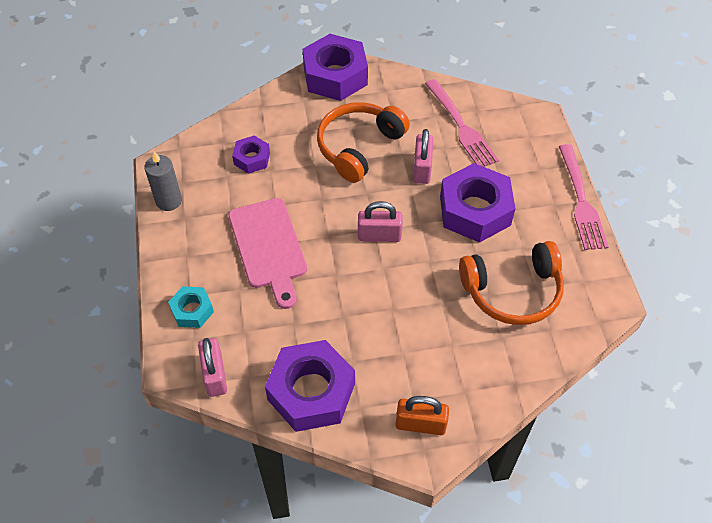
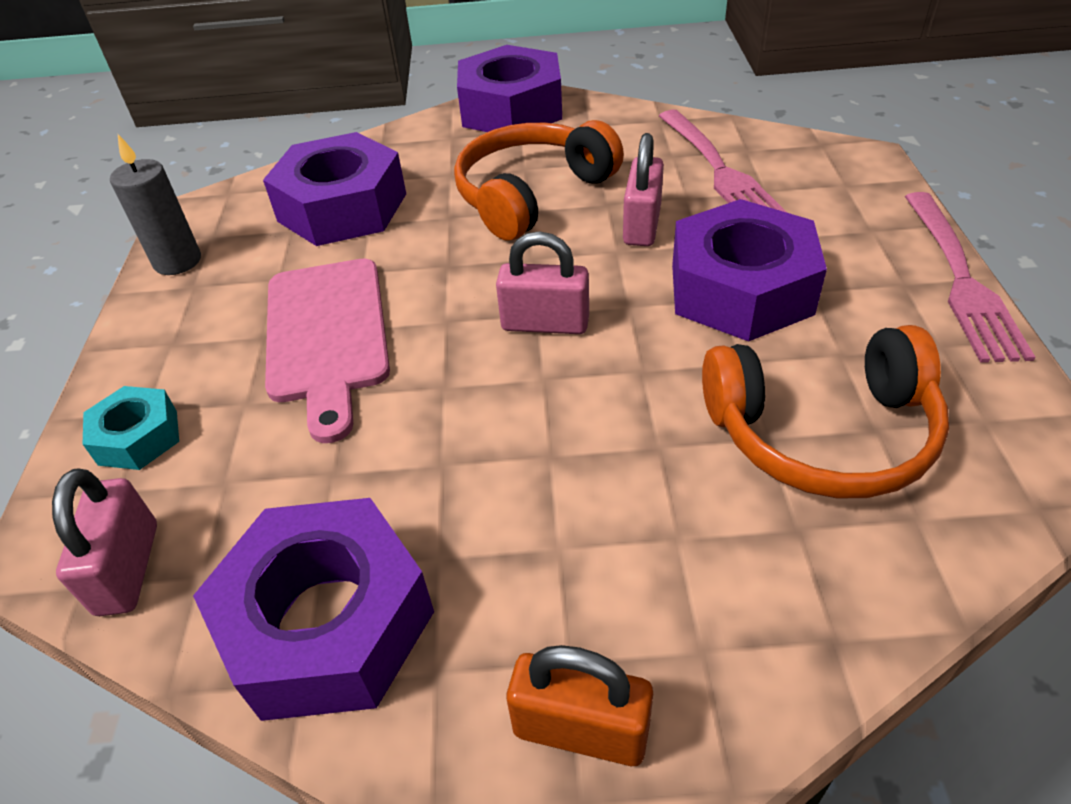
camera: 10 degrees right, 10 degrees down
purple nut [232,136,270,174] -> purple nut [263,132,406,246], size x1.93

